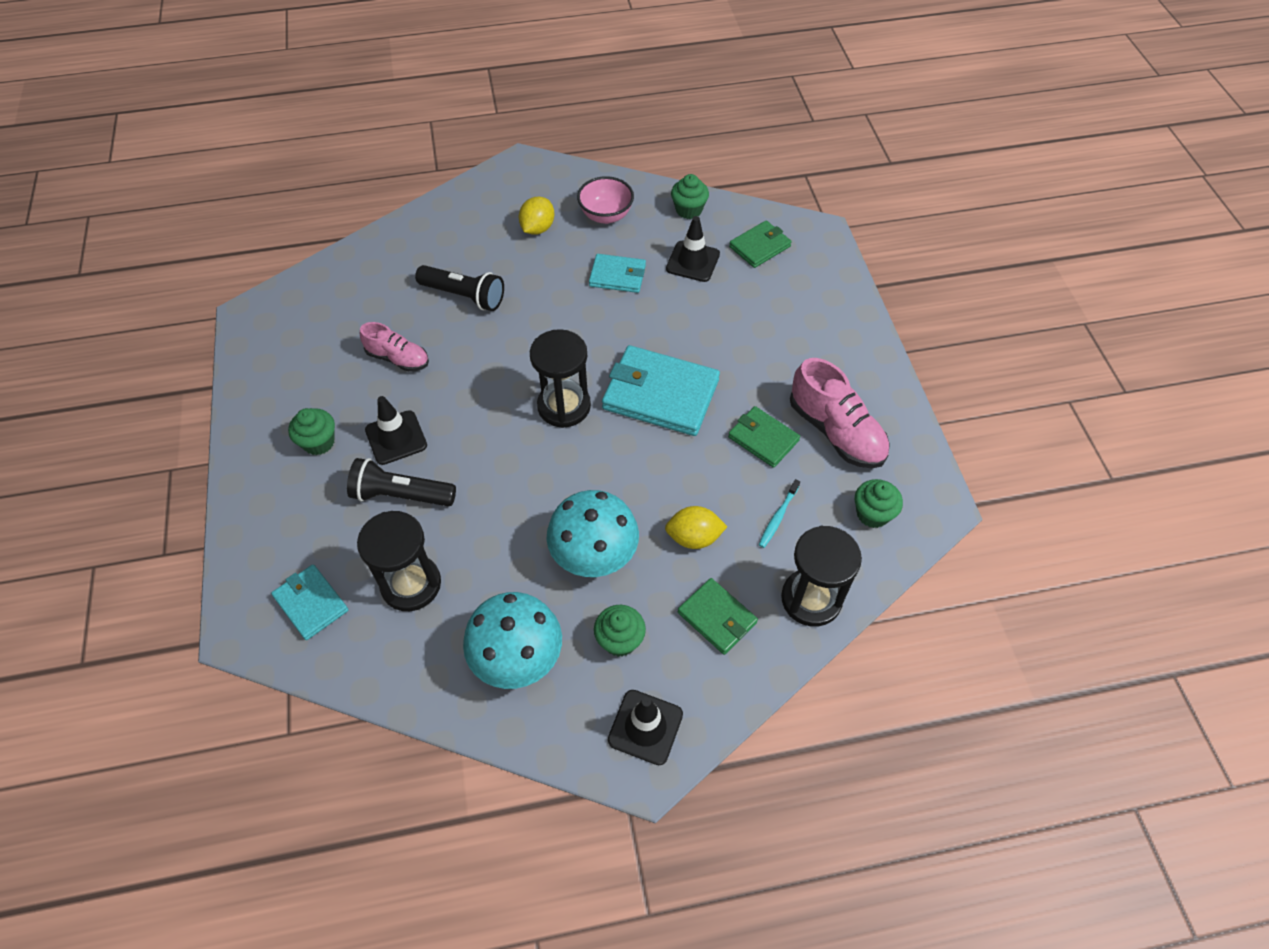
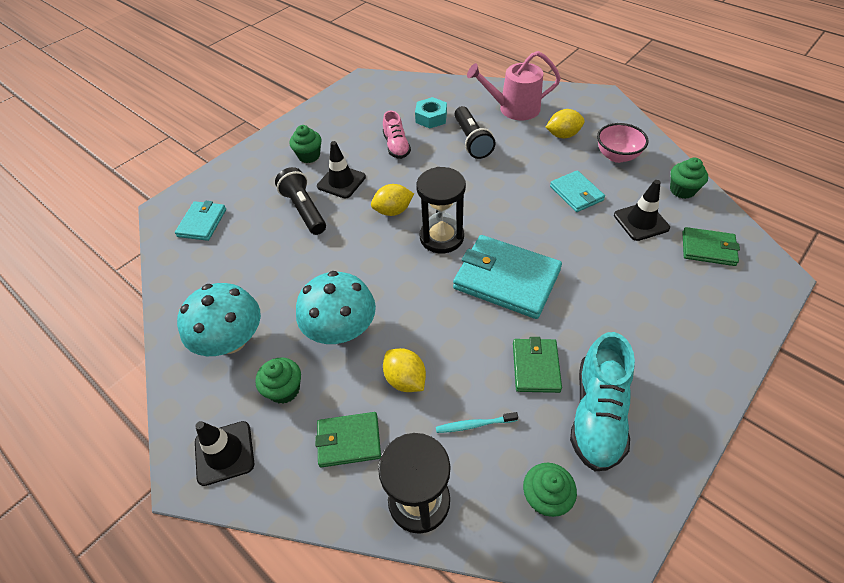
camera: 55 degrees right, 5 degrees down
black hourglass [357,511,441,611] -> none
turquoise wallet [602,345,720,436] -> turquoise wallet turned 45 degrees counterclockwise [453,235,562,319]
green wallet [678,578,758,655] -> green wallet turned 75 degrees clockwise [315,412,381,467]
pink shoe [790,358,890,468] -> turquoise shoe [570,332,635,471]
none -> yellow lemon [371,184,414,216]
none -> turquoise nut [415,97,447,129]
none -> pink watering can [467,51,561,121]

